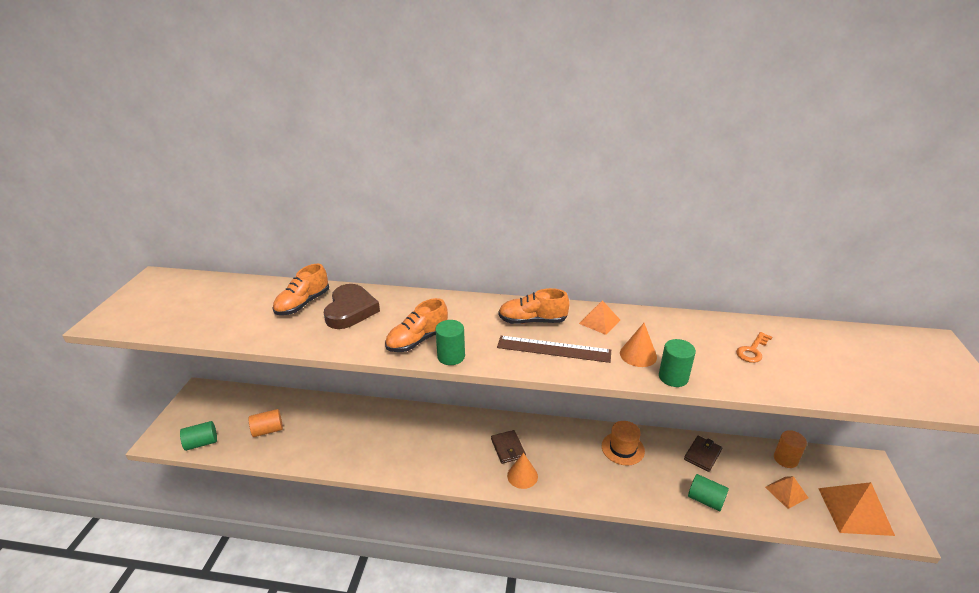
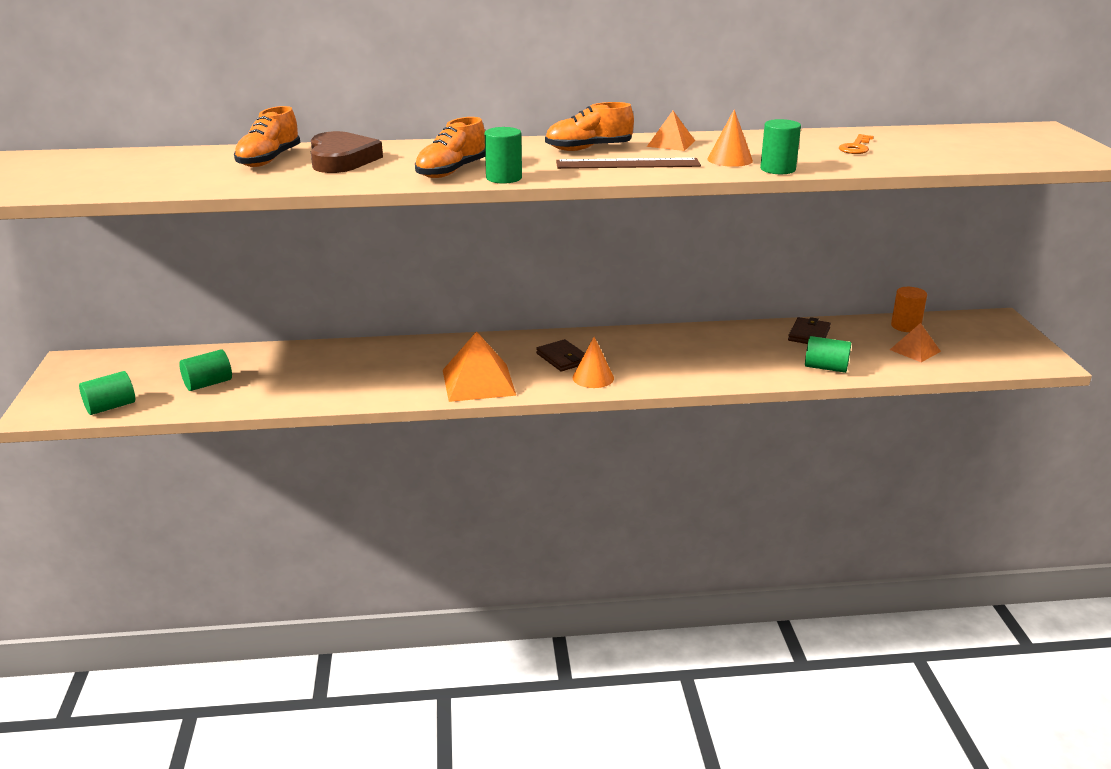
camera: 15 degrees left, 5 degrees down
orange cylinder [249,409,283,437] -> green cylinder [179,349,232,391]
orange hat [602,421,645,466] -> none
orange pyramid [818,482,895,536] -> orange pyramid moved to [443,331,516,402]

